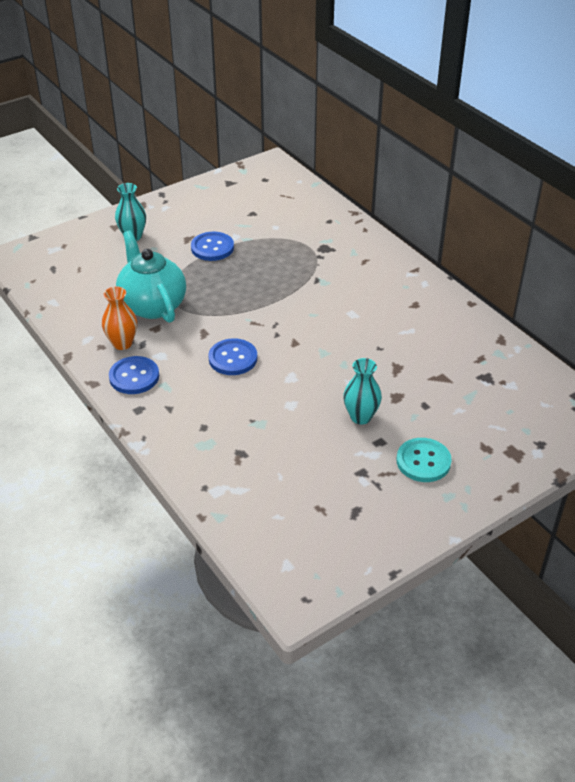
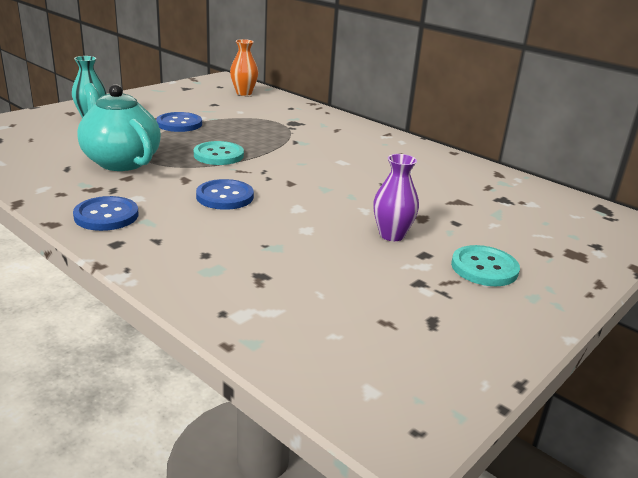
camera: 15 degrees left, 15 degrees down
orange vase [102,286,137,350] -> orange vase moved to [230,39,258,96]
turquoise vase [343,358,382,425] -> purple vase [373,154,419,241]
none -> turquoise button [194,141,244,165]

